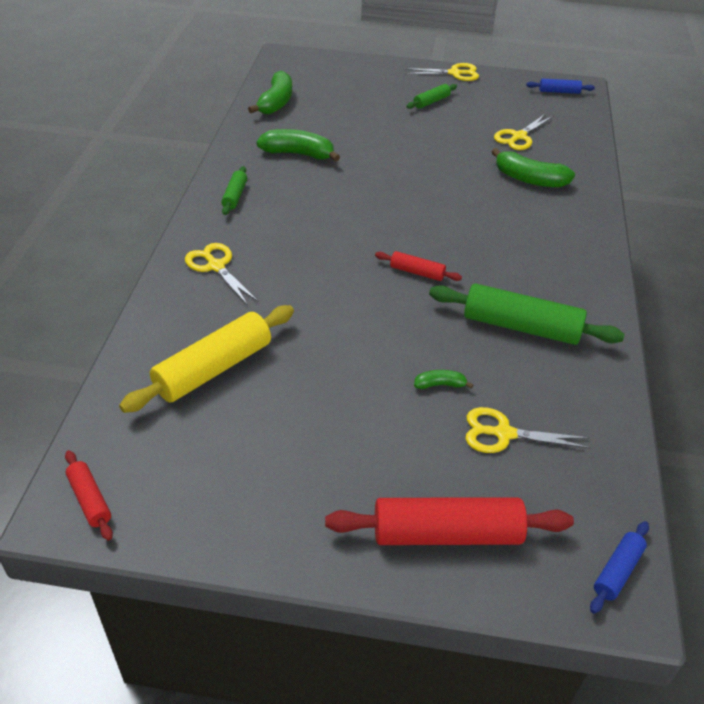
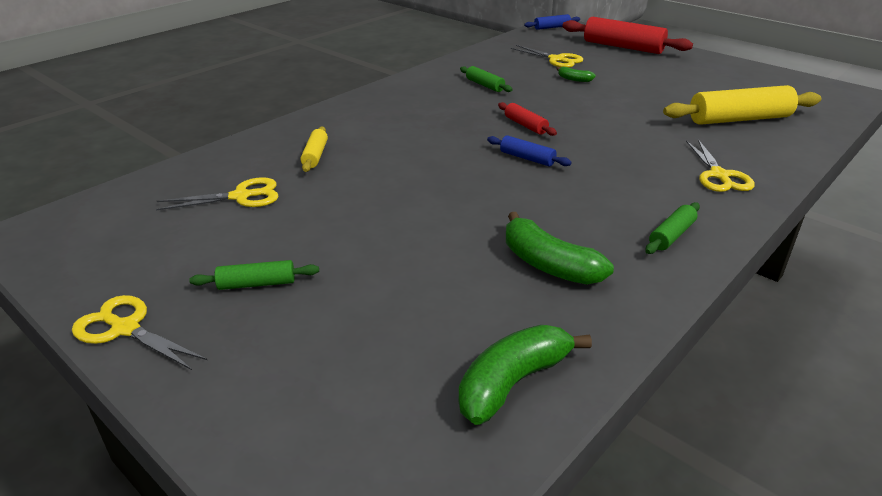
camera: 145 degrees left, 10 degrees down
red rolling pin [65,450,113,541] -> none
green rolling pin [429,283,625,345] -> green rolling pin [460,66,513,92], size x0.50
green banana [492,148,575,187] -> yellow rolling pin [301,127,328,172]
blue rolling pin [526,79,595,94] -> blue rolling pin moved to [487,136,572,166]

